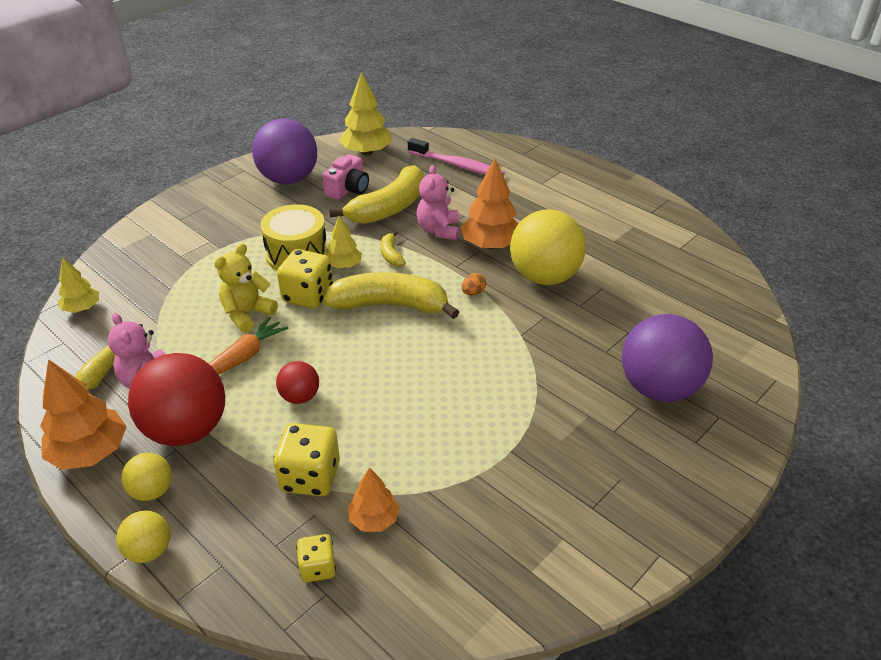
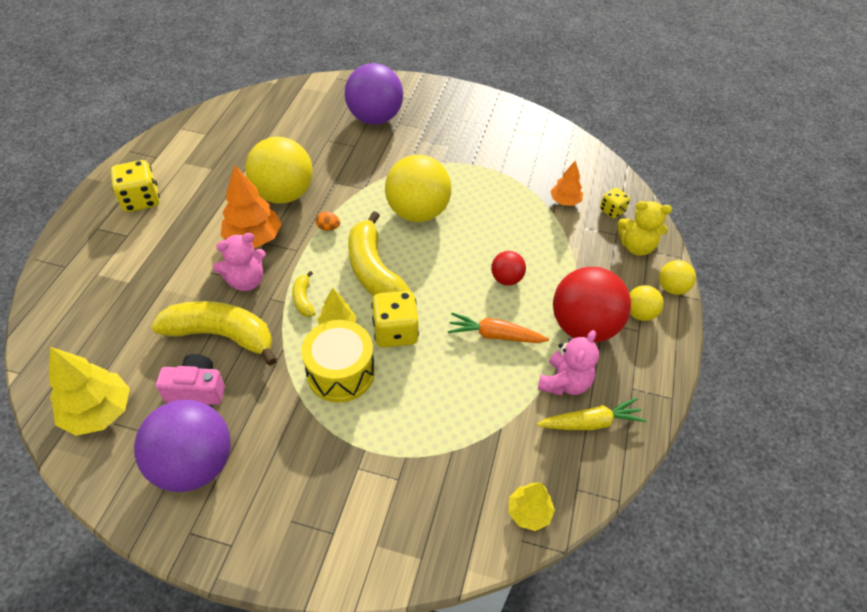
camera: 120 degrees left, 10 degrees up
orange tree [40,359,127,470] -> none
yellow teddy bear [214,243,278,333] -> yellow teddy bear moved to [617,201,672,256]
yellow dice [273,423,340,496] -> yellow dice moved to [111,160,160,212]
yellow banana [381,231,406,267] -> yellow banana turned 120 degrees clockwise [292,271,315,317]
pink toothbrush [408,138,505,176] -> none
none -> yellow ball [385,155,452,222]

